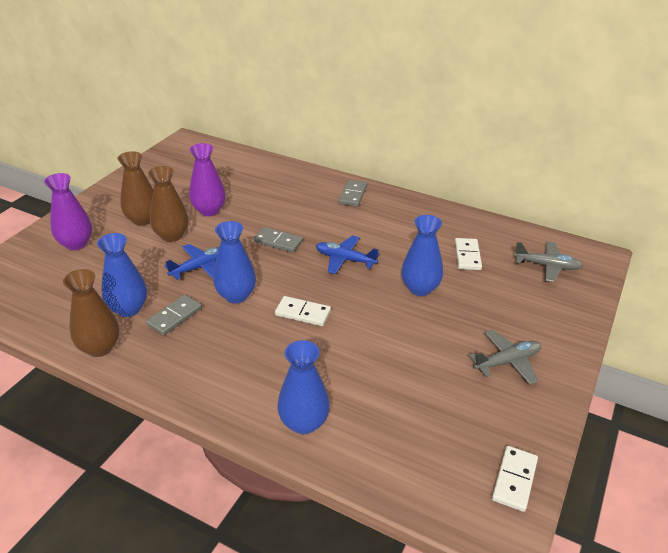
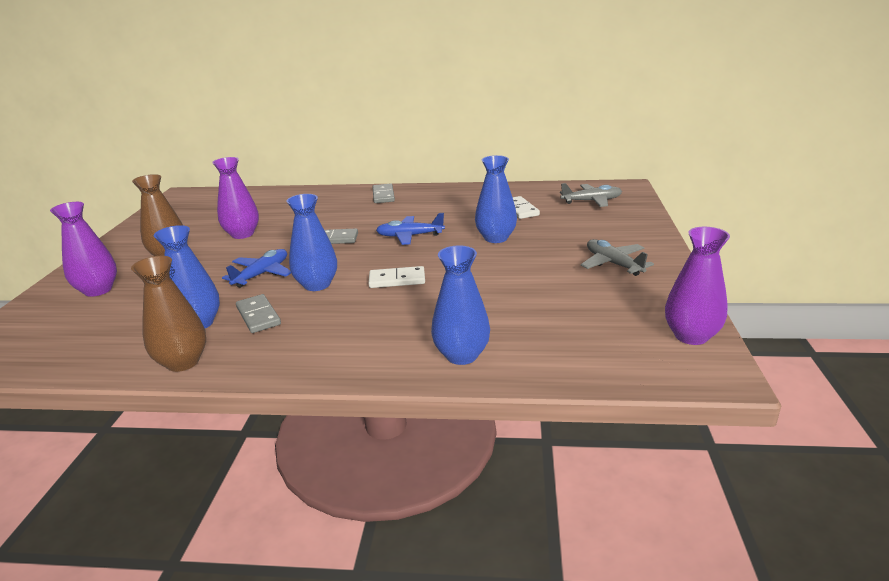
camera: 20 degrees left, 10 degrees down
grey domino [146,295,202,336] -> grey domino turned 45 degrees counterclockwise [236,294,281,333]
brown vase [148,166,189,242] -> none
grey plane [469,330,541,385] -> grey plane turned 75 degrees counterclockwise [581,239,654,276]
white domino [492,446,538,512] -> purple vase [665,227,730,345]

